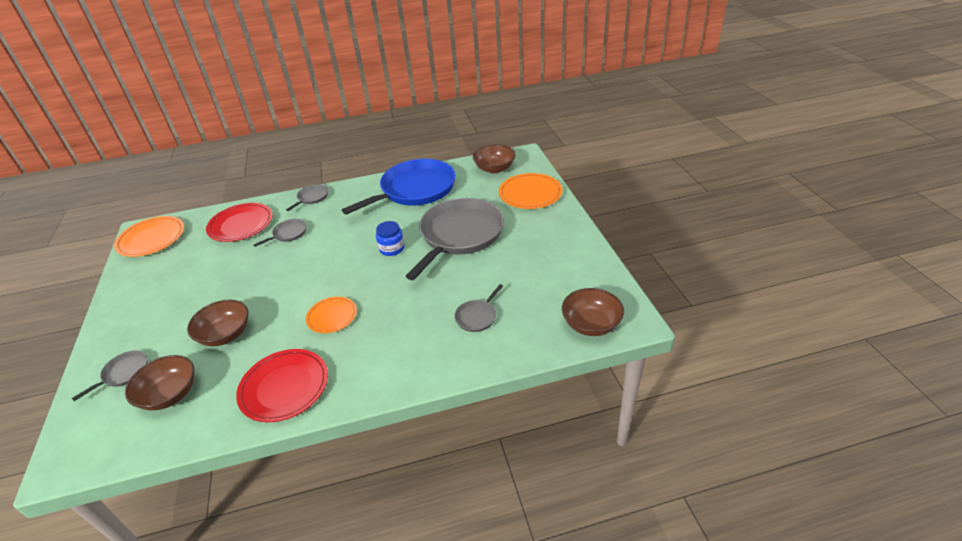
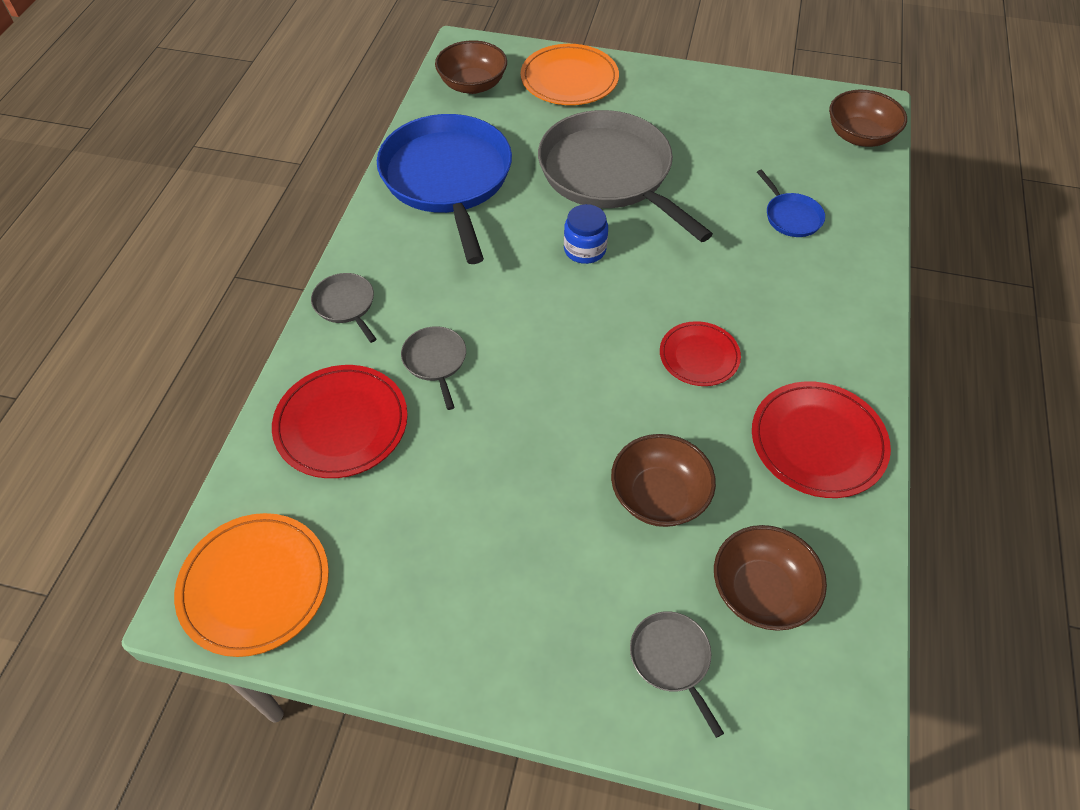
camera: 65 degrees left, 15 degrees up
orange plate [306,297,357,333] -> red plate [660,321,741,386]
grey pan [454,284,503,332] -> blue pan [757,170,825,237]

